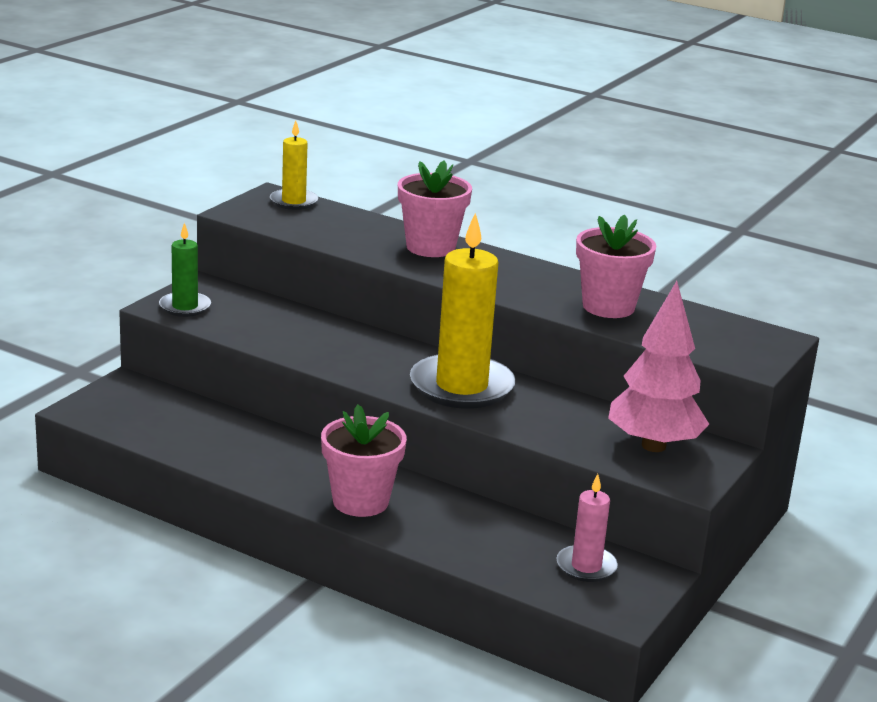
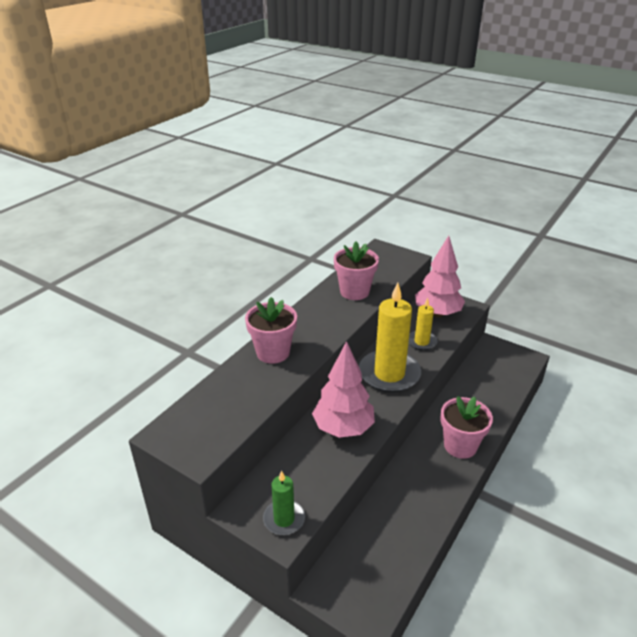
camera: 85 degrees left, 10 degrees up
yellow candle [270,121,318,210] -> yellow candle moved to [408,298,438,350]
pink candle [556,474,618,582] -> none
none -> pink tree [312,341,375,438]

